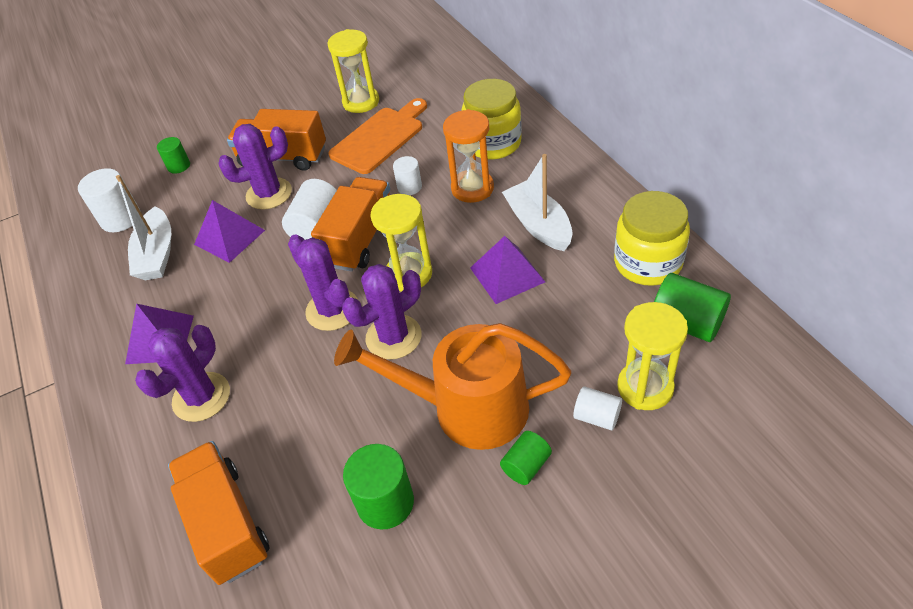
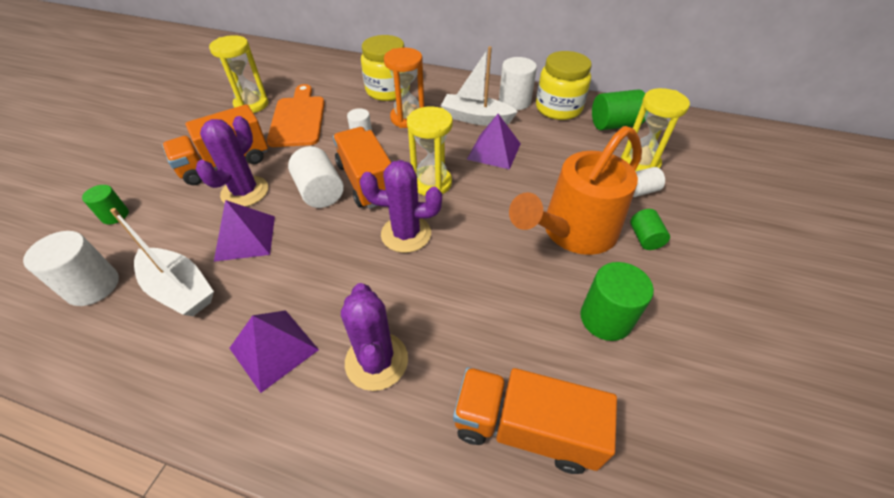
camera: 50 degrees left, 0 degrees up
purple cactus [342,264,421,360] -> none
none -> white cylinder [499,57,537,110]

